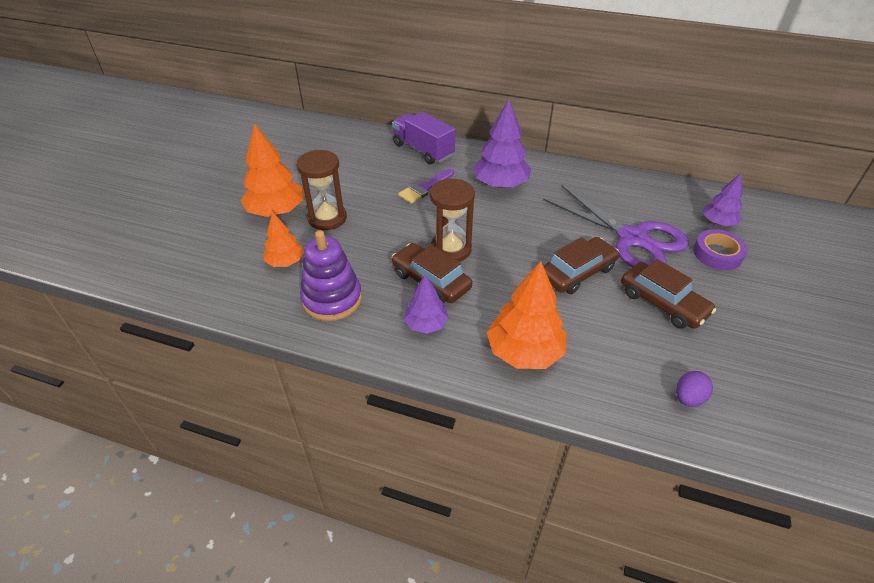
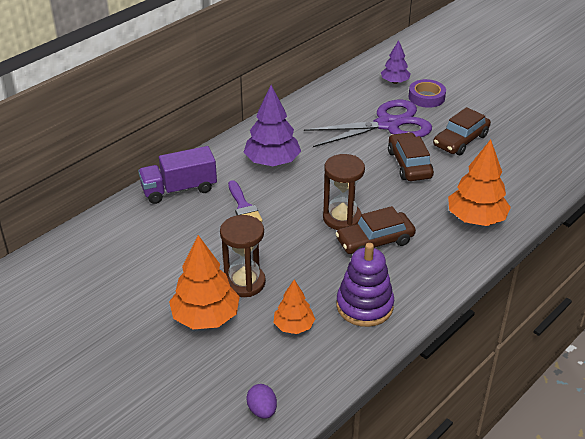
camera: 65 degrees left, 5 degrees down
purple tree [404,274,449,334] -> none
brown car [621,259,716,329] -> brown car turned 150 degrees clockwise [433,107,491,155]
purple egg [676,371,713,407] -> purple egg moved to [246,384,277,419]

